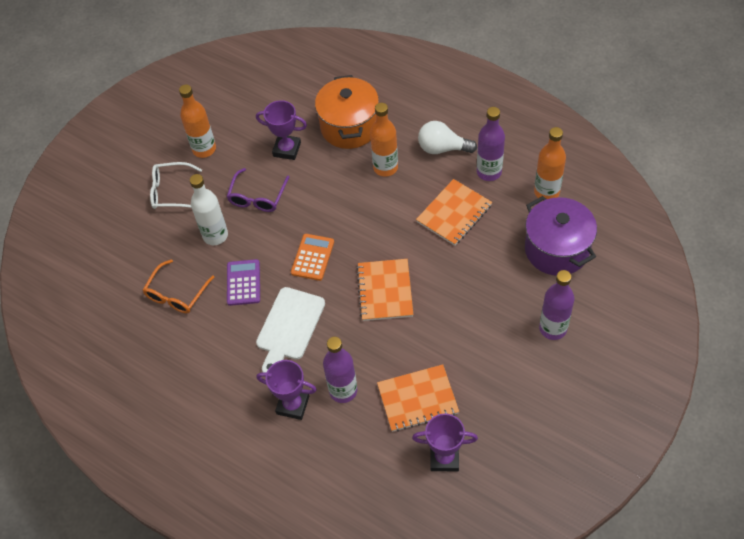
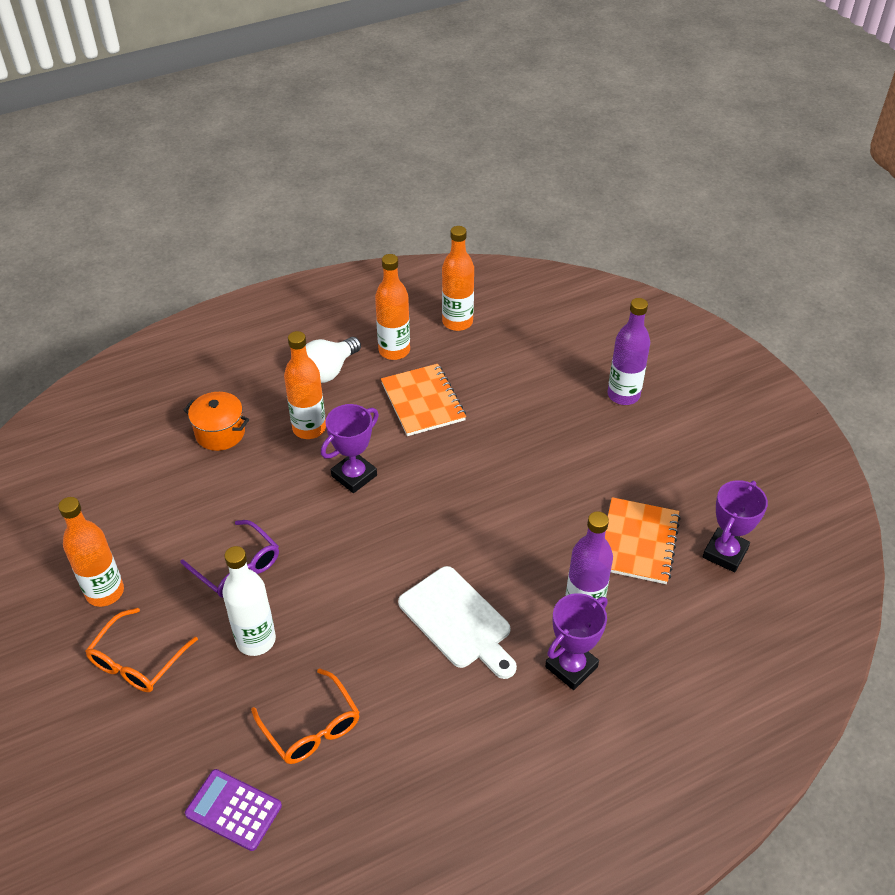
camera: 65 degrees left, 10 degrees down
white glasses [150,162,202,209] -> orange glasses [85,608,198,692]
purple calculator [227,259,260,306] -> purple calculator moved to [185,769,282,851]
purple trophy [256,100,307,160] -> purple trophy moved to [321,404,379,493]
orange calculator [291,234,334,281] -> none
orange pot [315,75,379,149] -> orange pot [183,392,249,451], size x0.61
orange notebook [356,259,413,321] -> none
purple bottle [477,107,505,181] -> orange bottle [375,254,410,360]
purple pot [525,196,597,276] -> none

